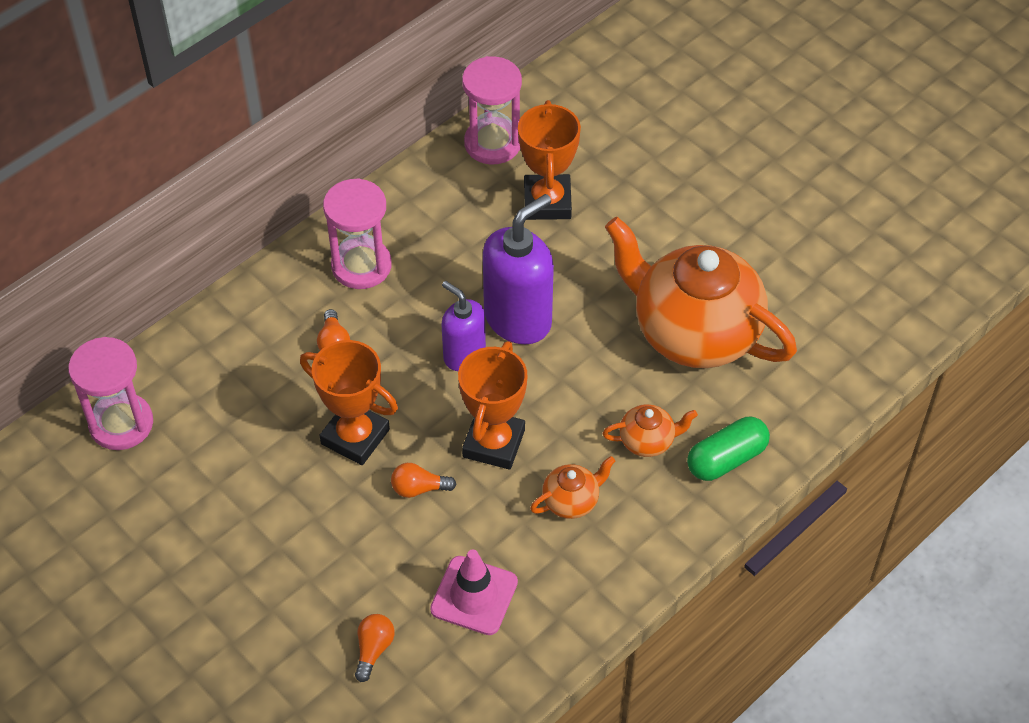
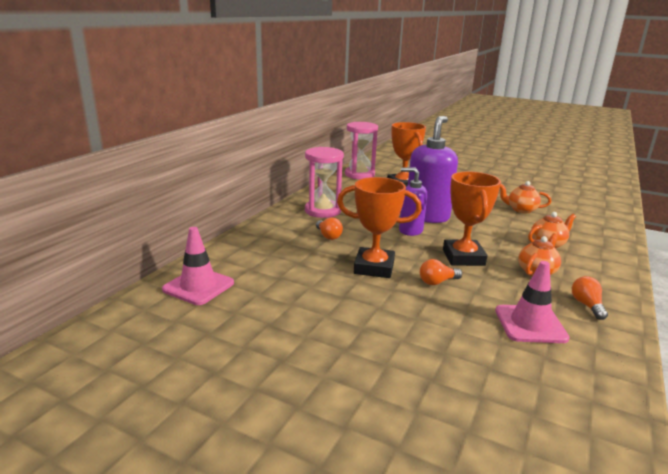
camera: 20 degrees left, 30 degrees down
pink hourglass [68,337,153,450] -> pink traffic cone [162,227,234,305]
orange light bulb [355,614,395,682] -> orange light bulb moved to [572,276,608,320]
orange teapot [605,217,797,368] -> orange teapot [500,181,551,213], size x0.41
green capsule [687,417,770,481] -> none

